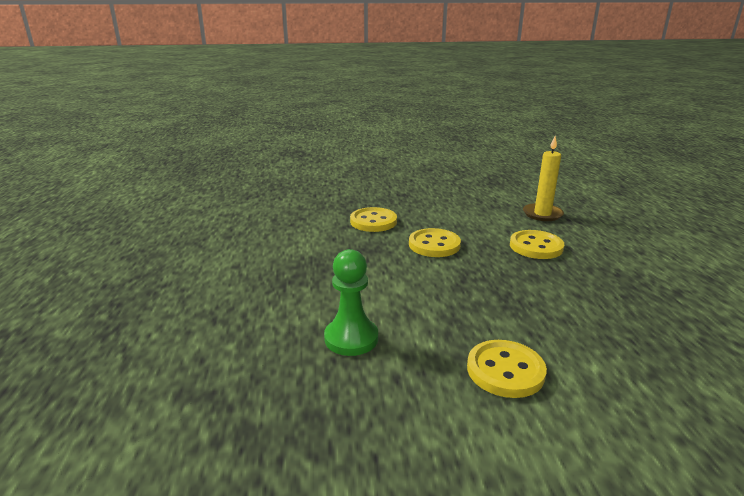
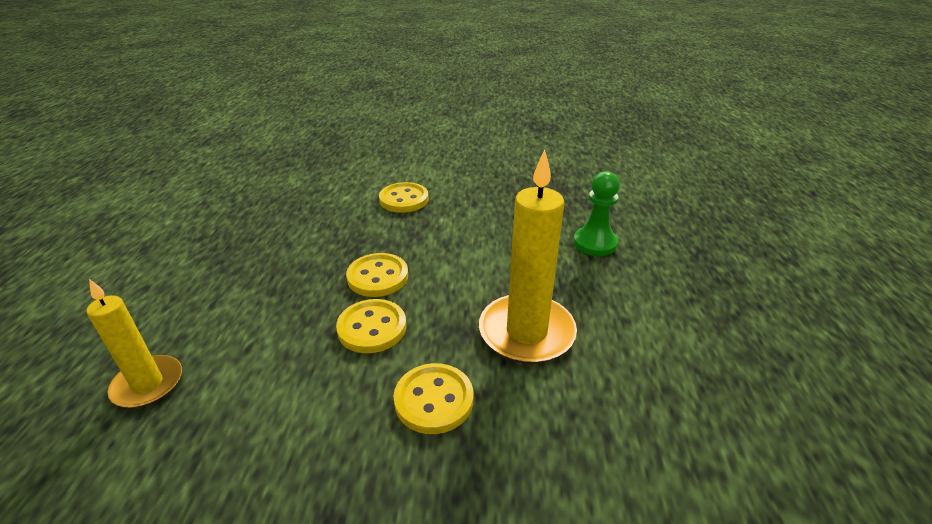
camera: 170 degrees left, 10 degrees up
green pawn [324,249,378,356] -> green pawn moved to [573,171,620,256]
yellow button [510,230,564,259] -> yellow button moved to [346,253,408,297]
none -> yellow candle [479,149,577,364]

